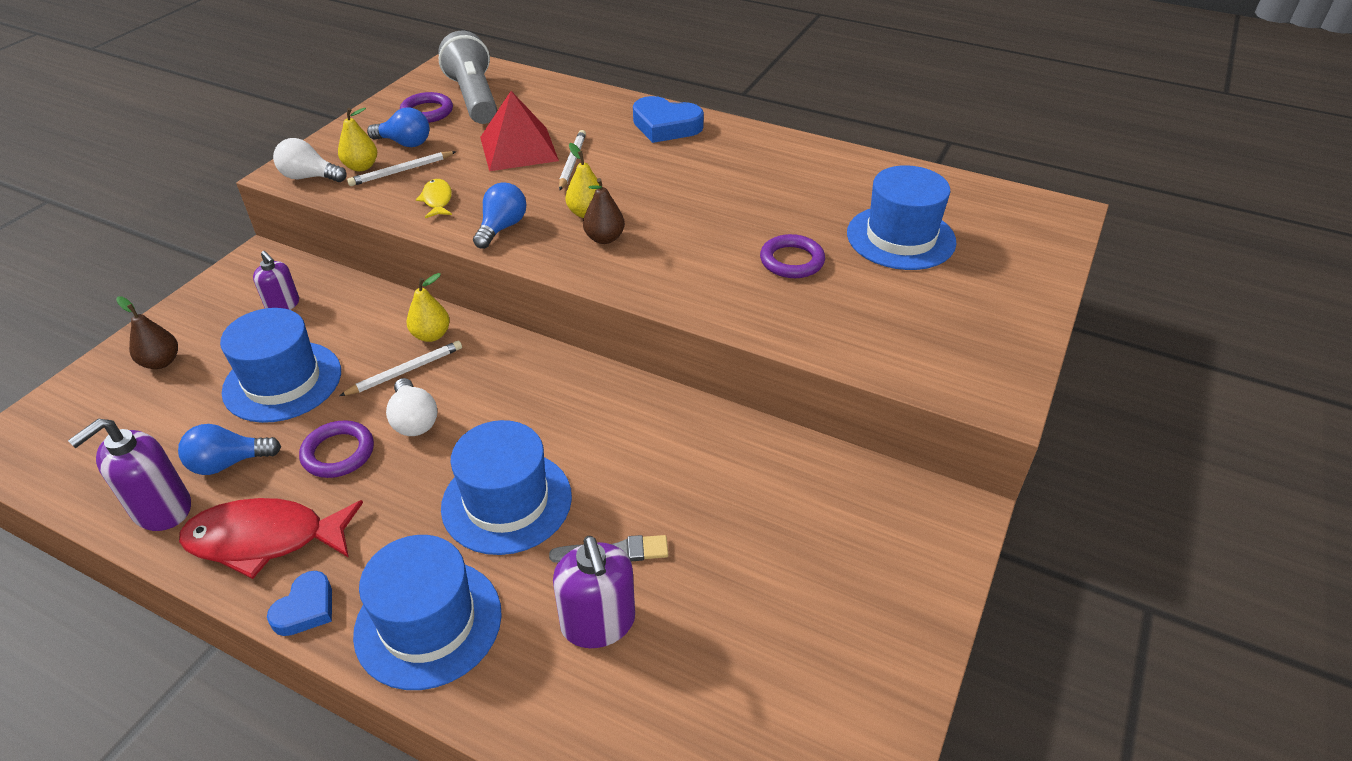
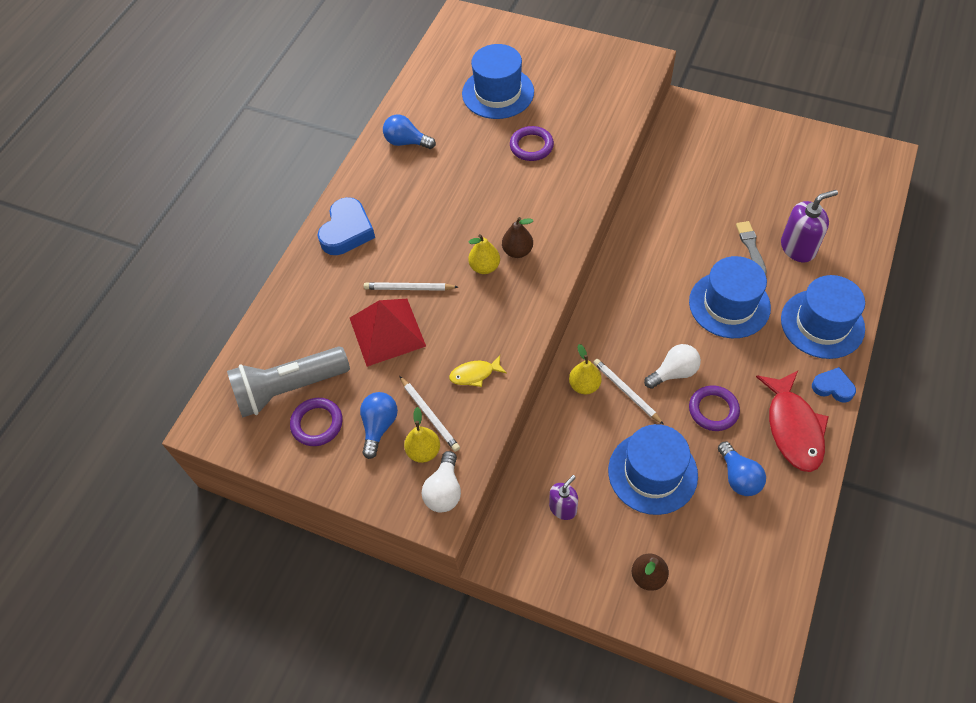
camera: 90 degrees left, 15 degrees up
purple soap dispenser [68,419,191,531] -> none
blue light bulb [473,182,527,249] -> blue light bulb moved to [383,114,436,149]

